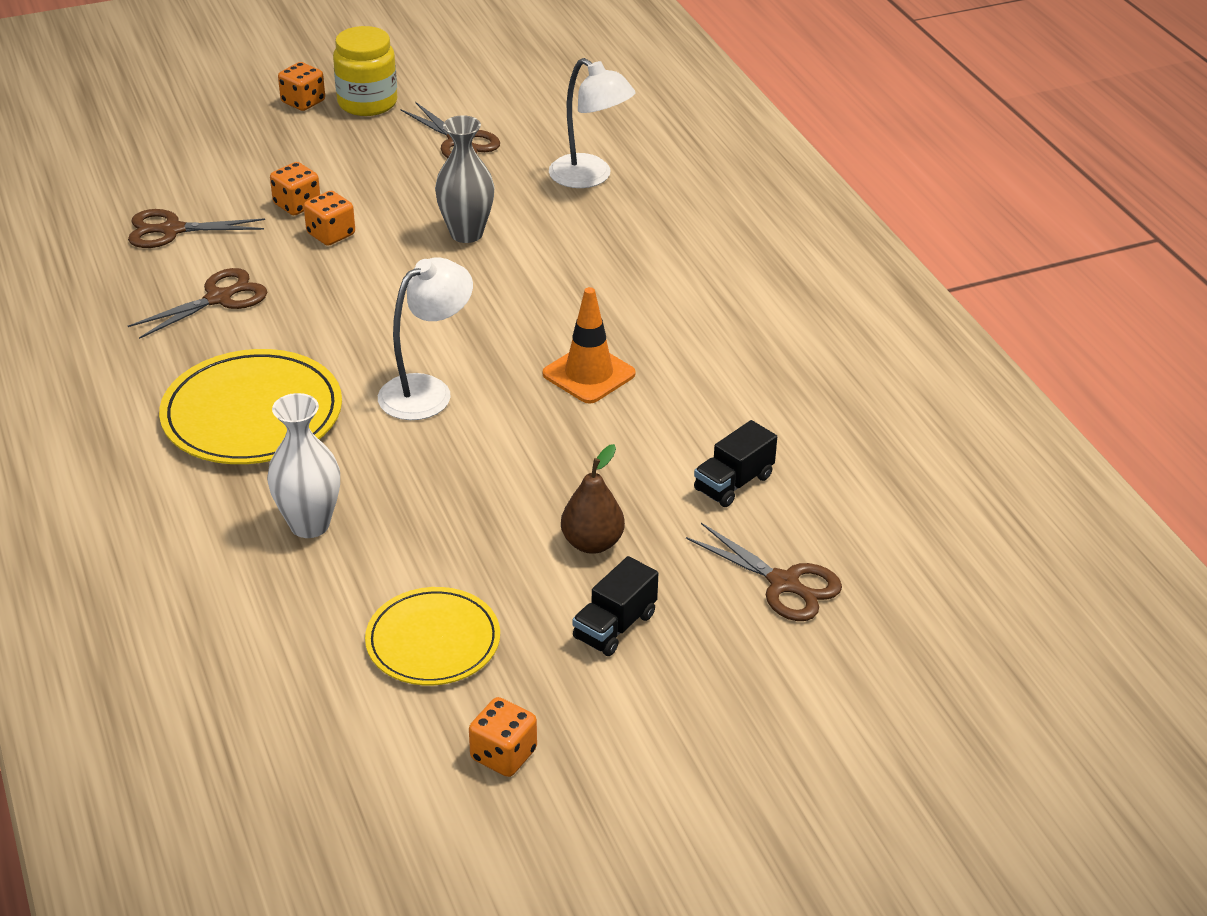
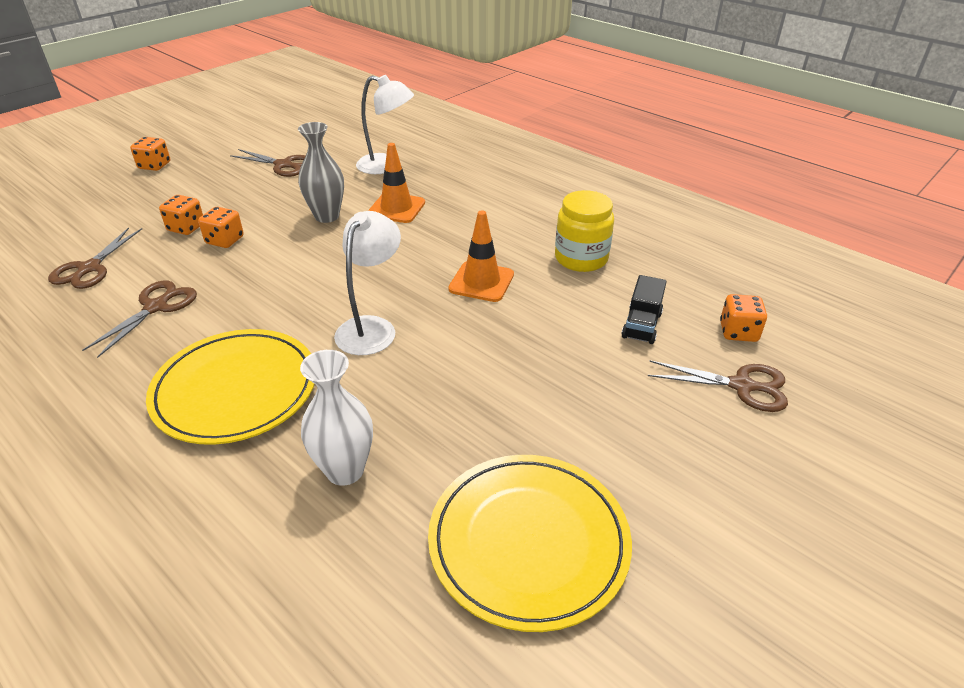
camera: 25 degrees left, 0 degrees up
brown scissors [128,209,265,248] -> brown scissors turned 45 degrees counterclockwise [48,227,142,289]
yellow jar [333,26,397,116] -> yellow jar moved to [555,190,614,272]
yellow plate [365,587,500,685] -> yellow plate [428,455,632,632], size x1.53
orange dice [469,697,537,777] -> orange dice moved to [720,294,767,342]
brown pear [561,444,625,554] -> none
black truck [572,556,658,656] -> none
none -> orange traffic cone [368,143,425,223]

